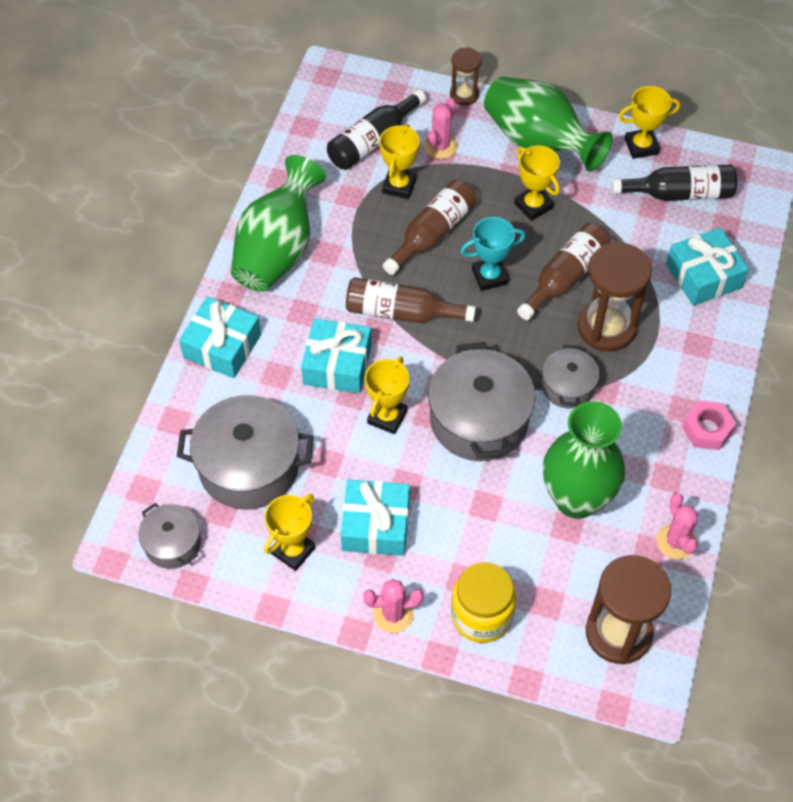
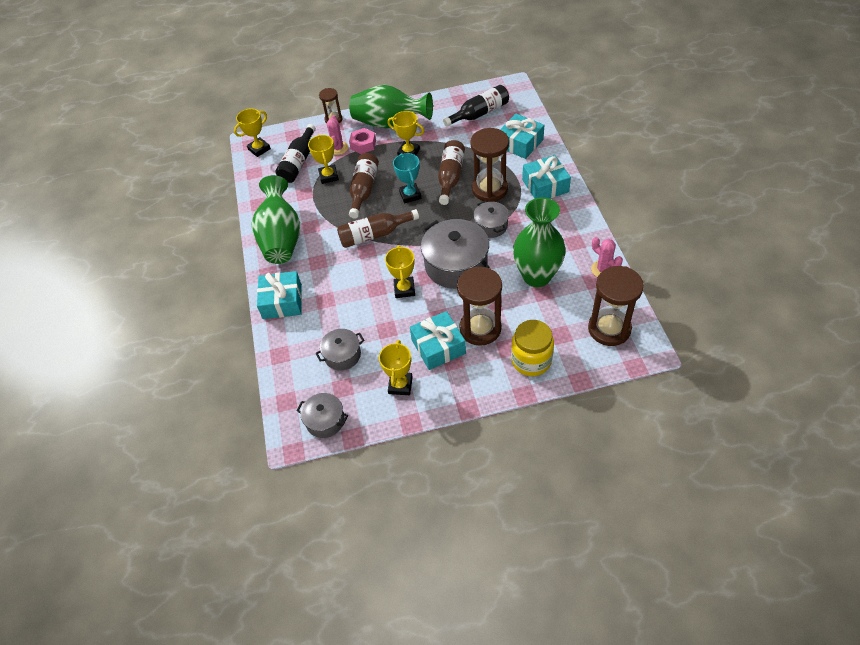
camera: 25 degrees left, 5 degrees down
grey pot [177,395,313,510] -> grey pot [315,329,365,371], size x0.55
turquoise gift [301,318,371,394] -> turquoise gift moved to [522,155,571,199]
pink cactus [363,579,424,633] -> none
turquoise trophy [460,217,525,291] -> turquoise trophy turned 60 degrees counterclockwise [393,153,421,204]
yellow trophy [618,86,680,159] -> yellow trophy moved to [234,109,271,157]
pink nut [682,400,736,450] -> pink nut moved to [349,128,376,154]
none -> brown hourglass [457,267,502,346]

